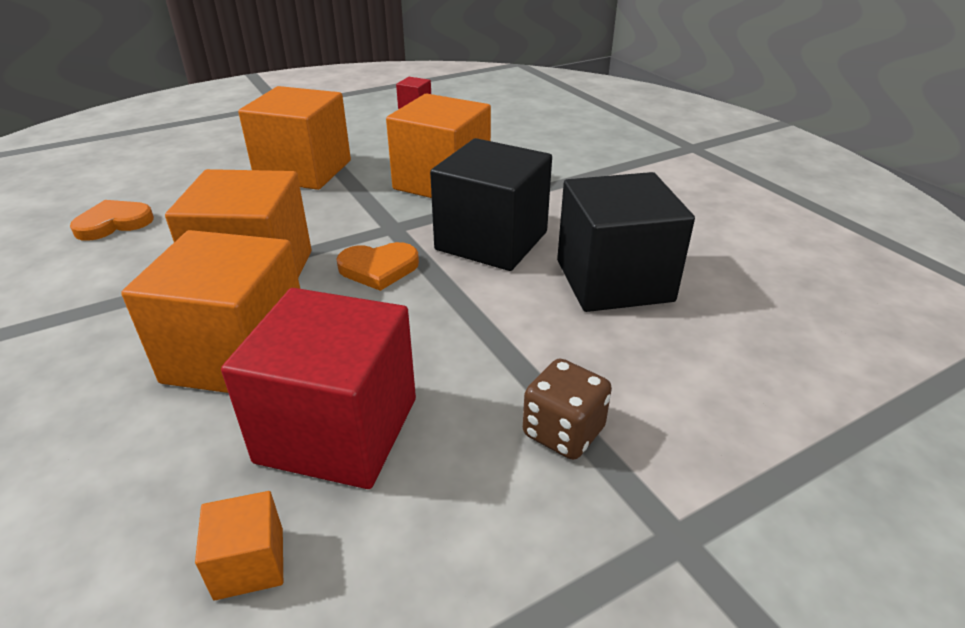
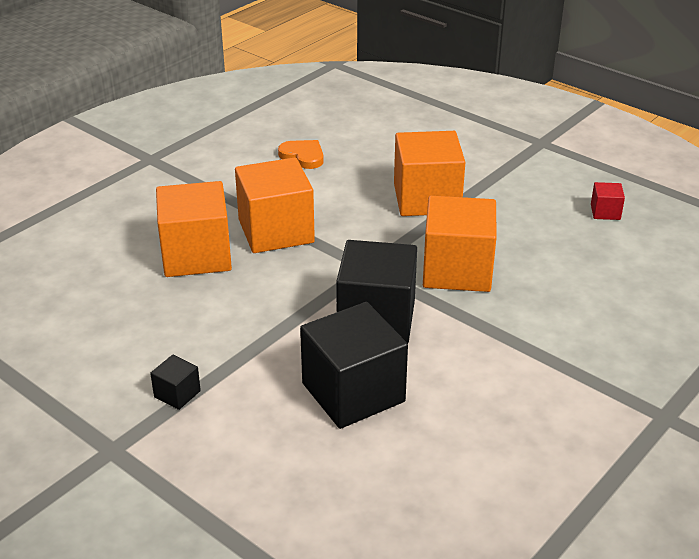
camera: 70 degrees right, 0 degrees up
orange cube [195,491,283,600] -> none
red cube [221,288,416,489] -> none
orange heart [336,242,419,291] -> none
brown dice [523,359,612,460] -> black cube [150,355,201,410]

